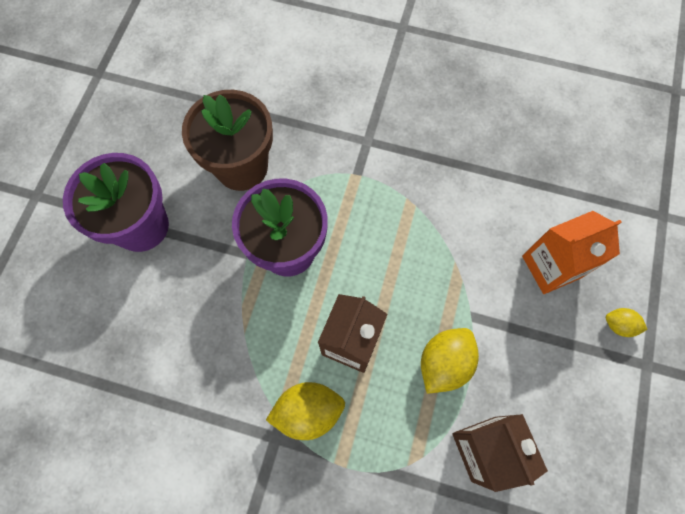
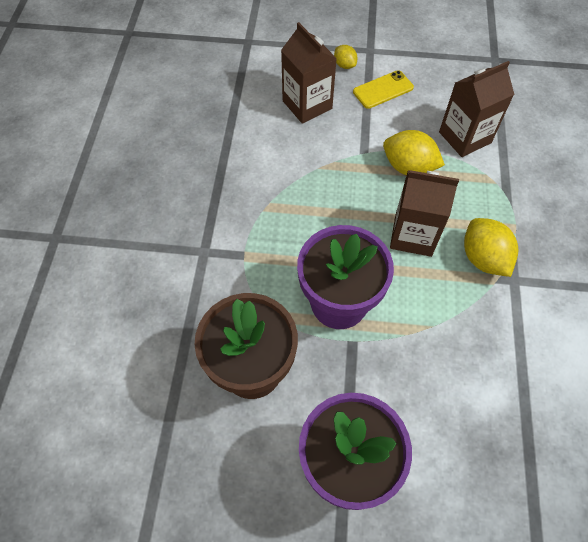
camera: 100 degrees left, 10 degrees down
orange carton [522,211,621,294] -> brown carton [281,22,337,124]
yellow lemon [606,308,648,337] -> yellow lemon turned 45 degrees counterclockwise [334,45,357,69]
none -> yellow phone [353,70,414,109]

